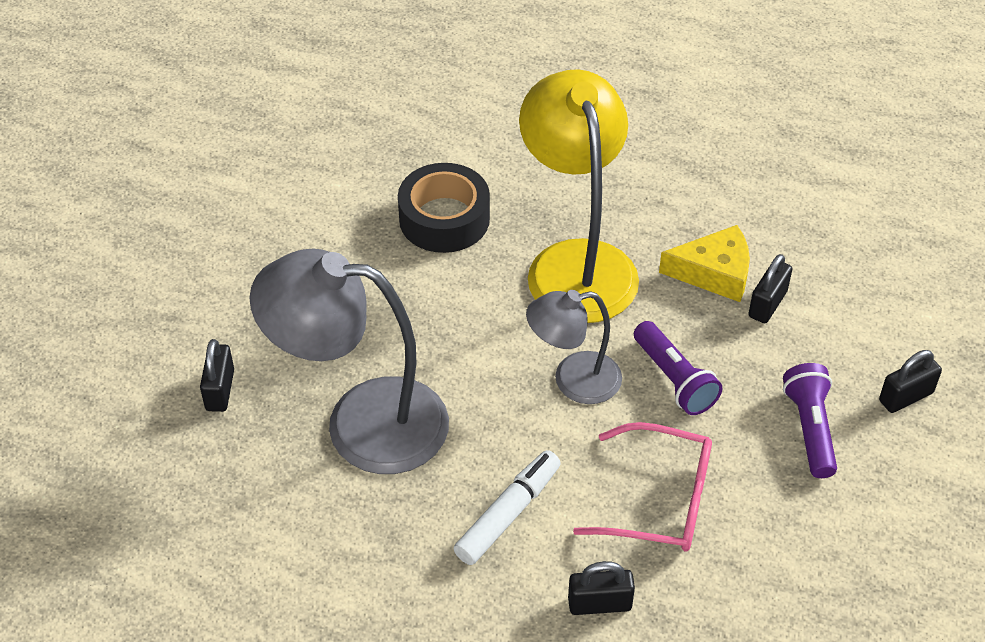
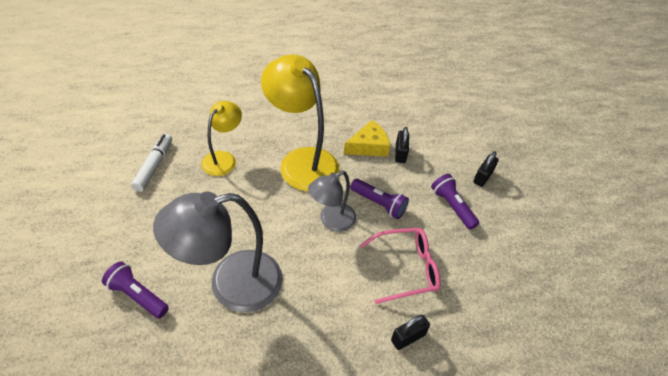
camera: 30 degrees left, 0 degrees up
black padlock [200,339,234,412] -> purple flashlight [102,261,169,319]
black tape [398,163,490,253] -> yellow lamp [201,101,242,176]
white marker [453,450,561,565] -> white marker moved to [131,134,172,192]

